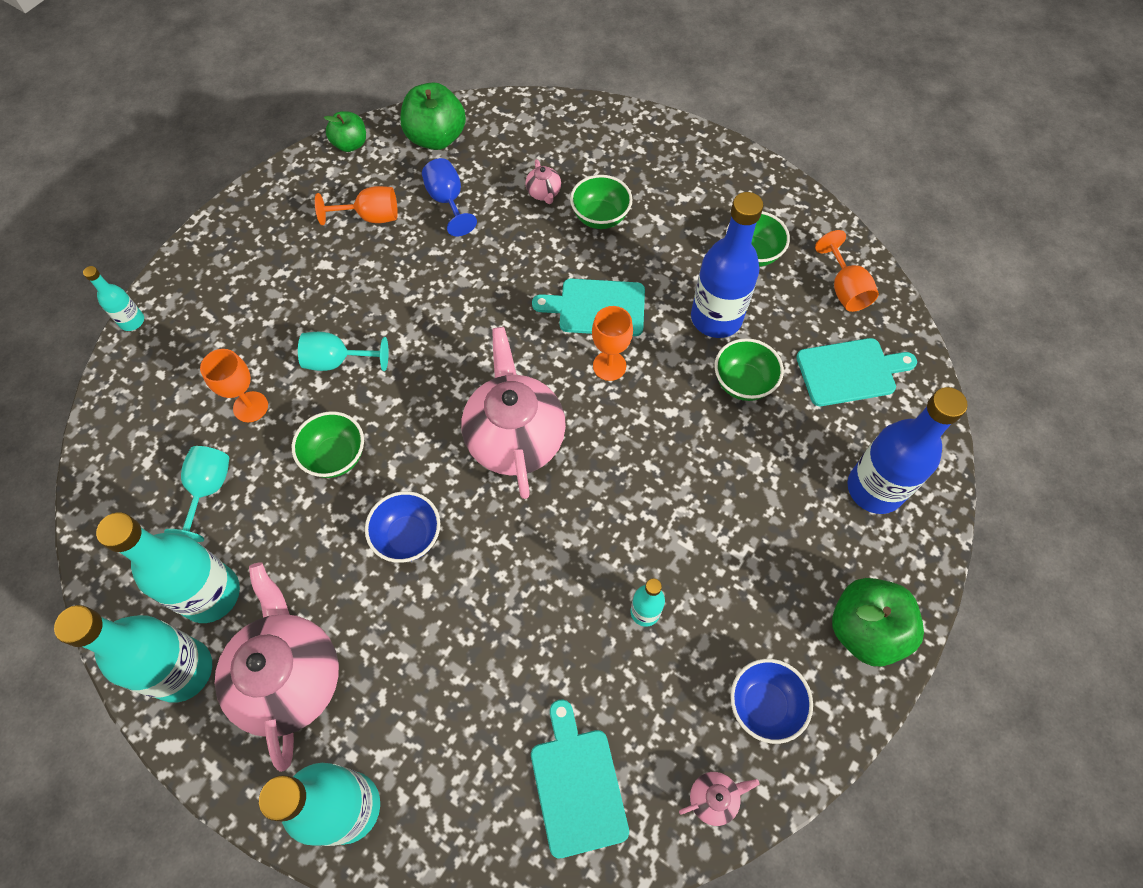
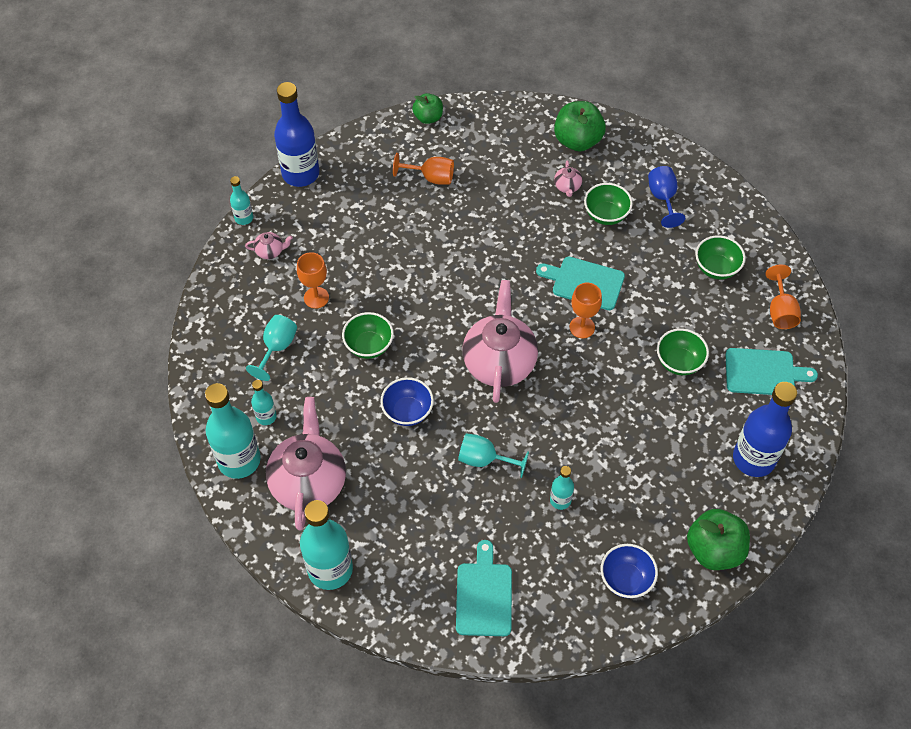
camera: 15 degrees right, 5 degrees down
turquoise bottle [96,512,240,623] -> turquoise bottle [251,380,277,425], size x0.49
turquoise goblet [298,332,389,371] -> turquoise goblet moved to [458,433,529,478]
green apple [400,83,466,150] -> green apple moved to [554,101,606,151]
blue goblet [422,158,477,236] -> blue goblet moved to [648,166,685,228]
pink teapot [679,772,760,826] -> pink teapot moved to [245,232,293,259]
blue bottle [691,192,764,338] -> blue bottle moved to [274,82,319,187]

